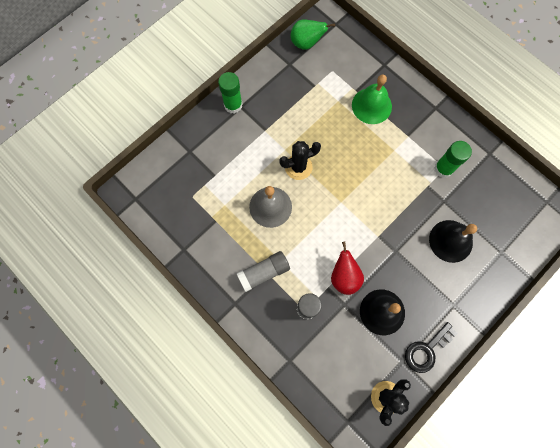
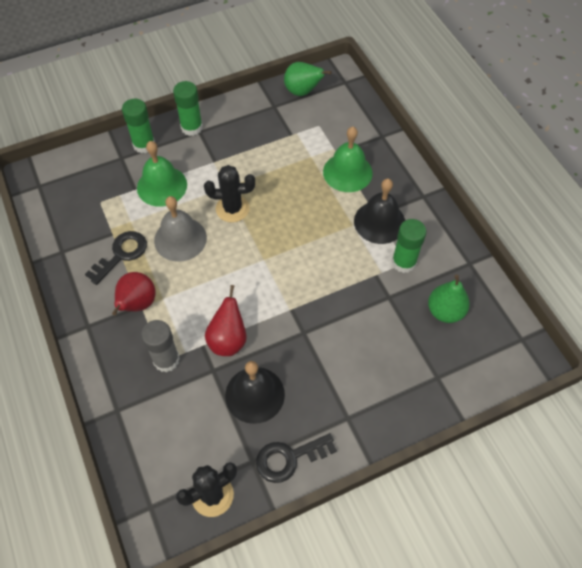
camera: 20 degrees right, 15 degrees down
grey glue stick [236,251,290,292] -> red pear [112,272,156,315]
black bell [429,220,477,263] -> black bell moved to [354,179,405,244]
none -> black key [85,231,147,285]
none -> green glue stick [122,99,155,153]
none -> green bell [137,141,187,207]
none -> green pear [428,274,470,323]

